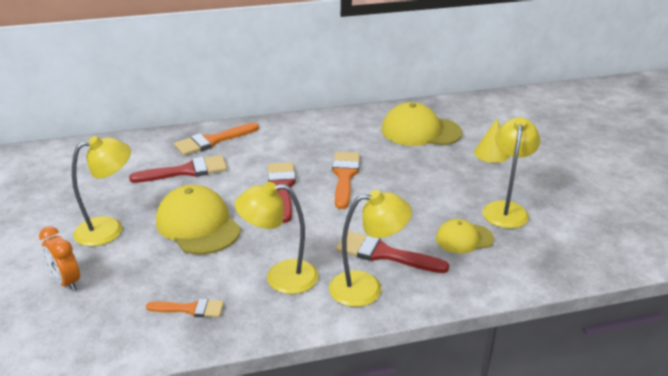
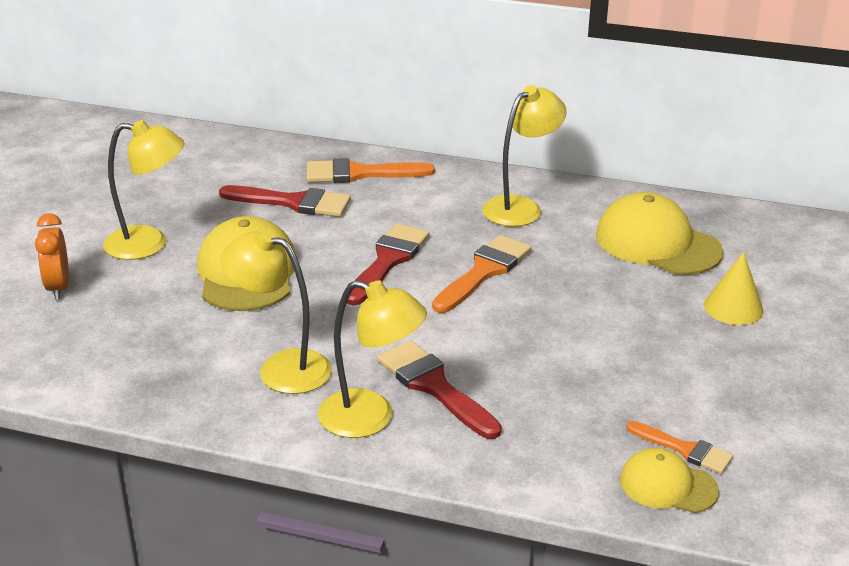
camera: 30 degrees right, 0 degrees up
orange brush [146,299,224,317] -> orange brush moved to [626,421,733,474]
yellow cap [436,219,494,253] -> yellow cap moved to [620,448,719,513]
yellow lamp [482,117,540,229] -> yellow lamp moved to [482,85,567,227]

